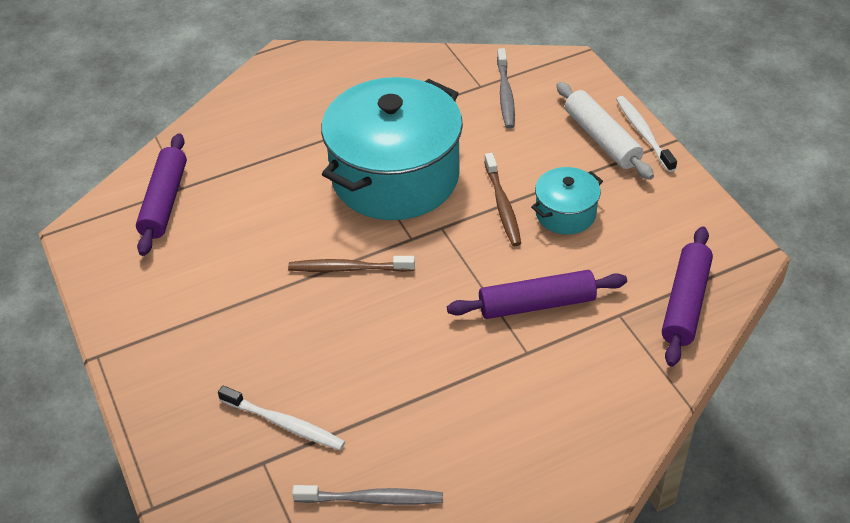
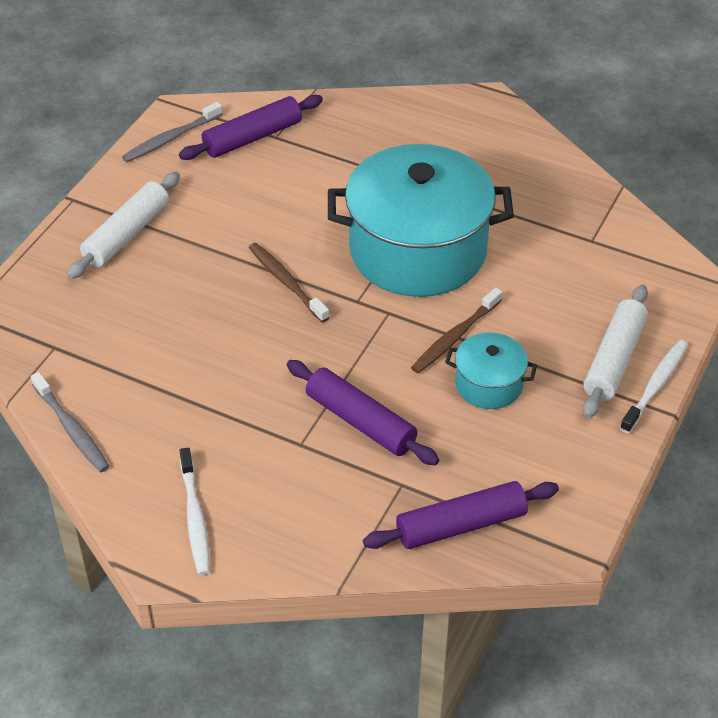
camera: 50 degrees right, 0 degrees up
white toothbrush [218,386,345,451] -> white toothbrush moved to [179,448,210,575]
grey toothbrush [497,48,515,129] -> grey toothbrush moved to [122,102,223,162]
none -> white rolling pin [67,172,180,279]

